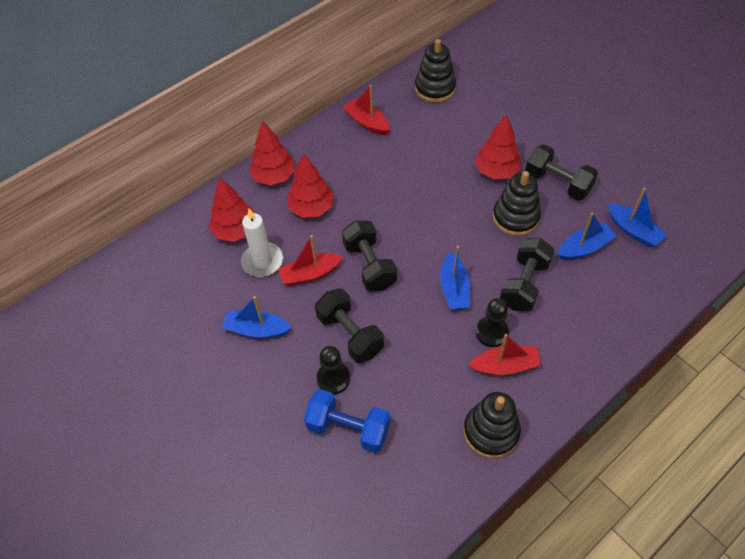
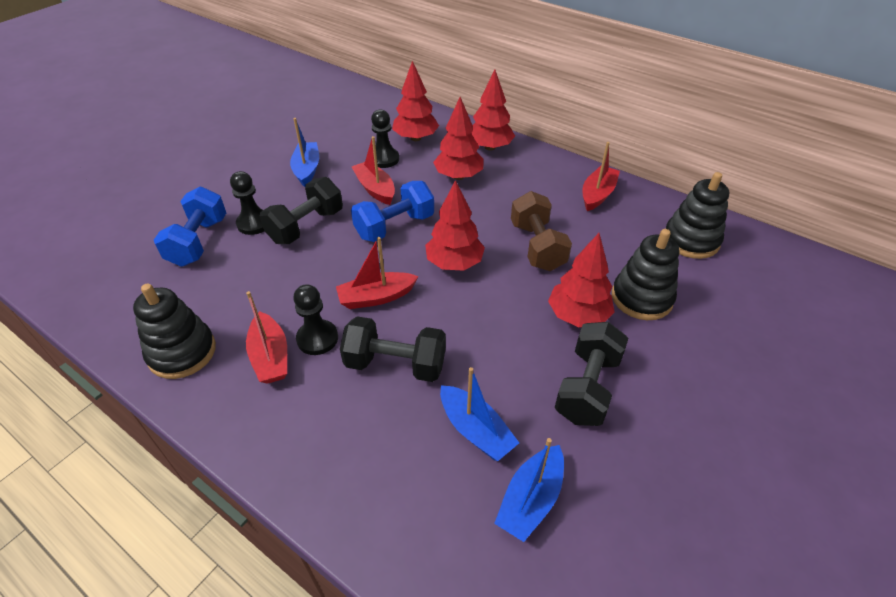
camera: 75 degrees right, 10 degrees down
white candle [241,209,284,277] -> black pawn [371,109,399,168]
black dumbbell [342,220,397,291] -> blue dumbbell [351,181,434,242]
blue boat [440,246,470,310] -> red boat [336,237,419,309]
black stacking toy [493,171,541,236] -> black stacking toy moved to [612,229,679,320]
none -> red tree [425,180,485,270]
none -> brown dumbbell [511,191,572,271]

